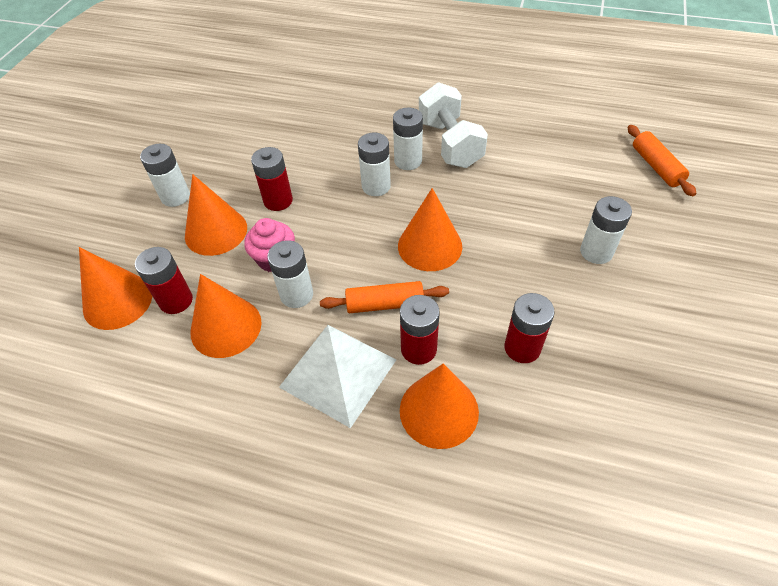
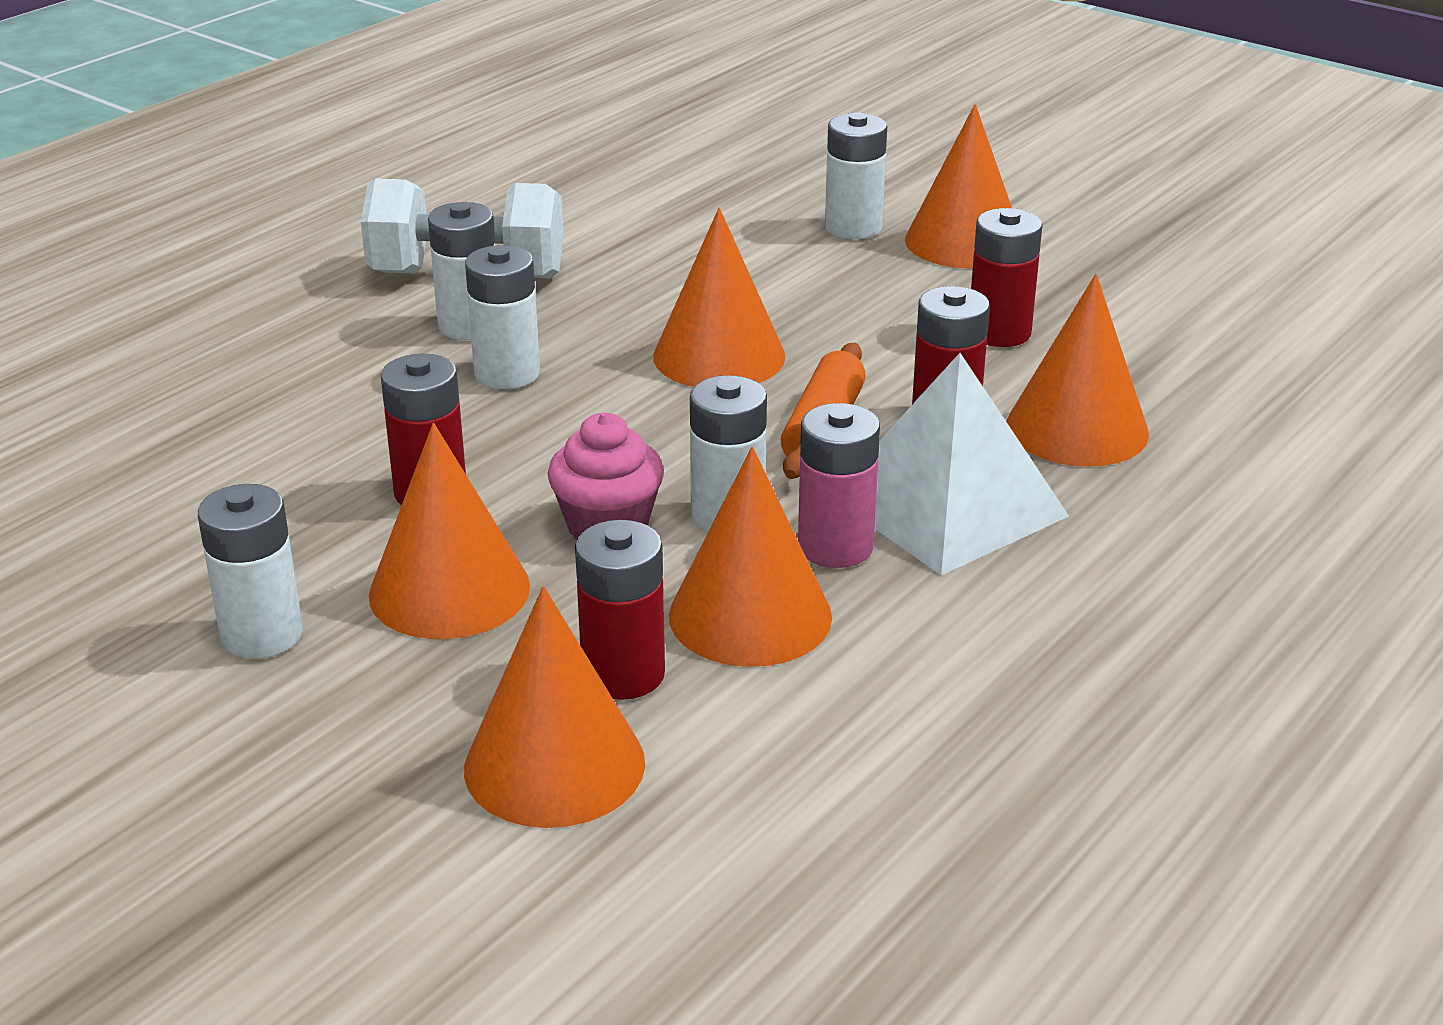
camera: 70 degrees left, 20 degrees down
orange rolling pin [628,125,696,196] -> none
none -> pink battery [798,403,880,568]
none -> orange cone [905,104,1012,269]

